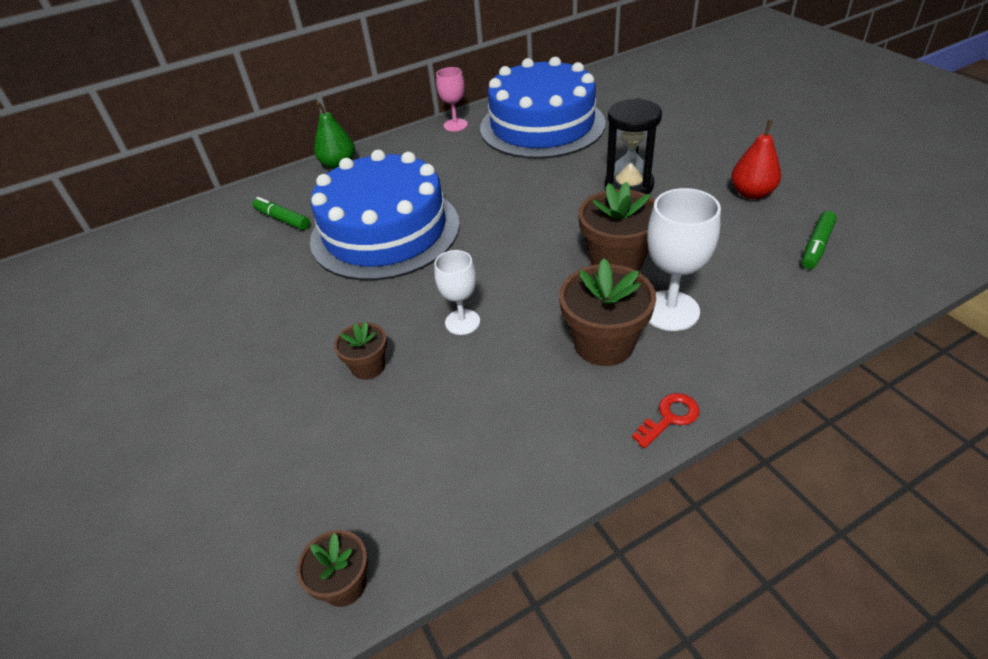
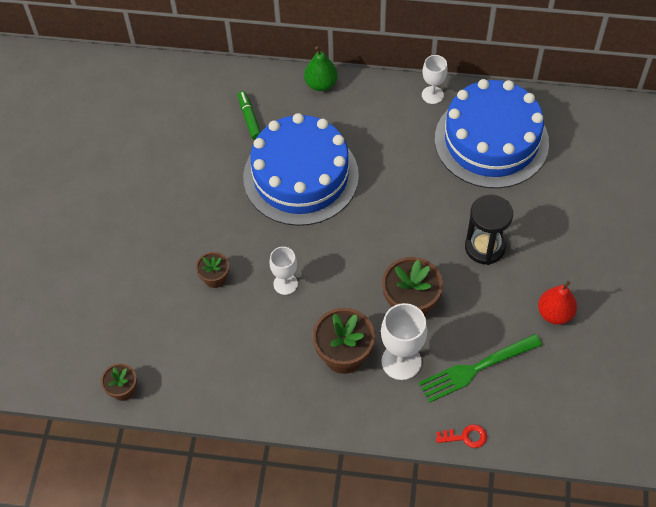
camera: 35 degrees right, 15 degrees up
pink goblet [436,67,468,131] -> white goblet [422,55,448,104]
red key [632,393,700,448] -> red key moved to [436,424,487,448]
green marker [802,211,837,269] -> none
none -> green fork [419,334,542,403]

